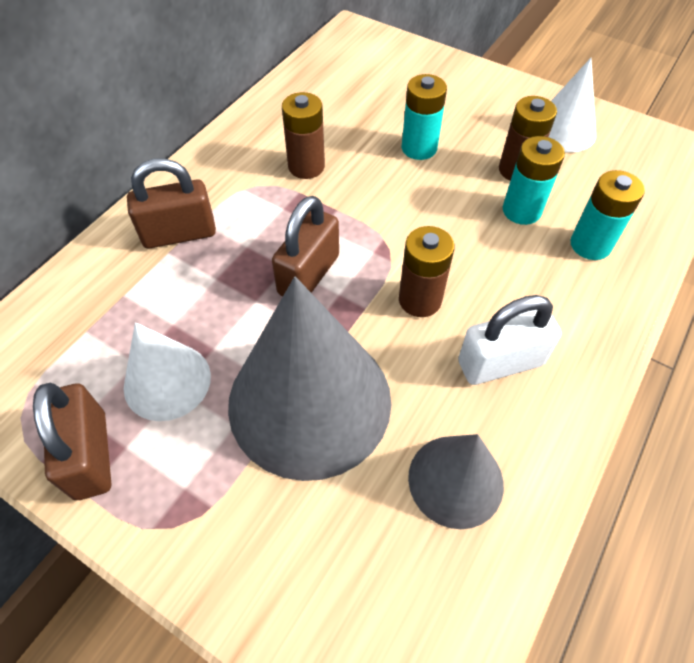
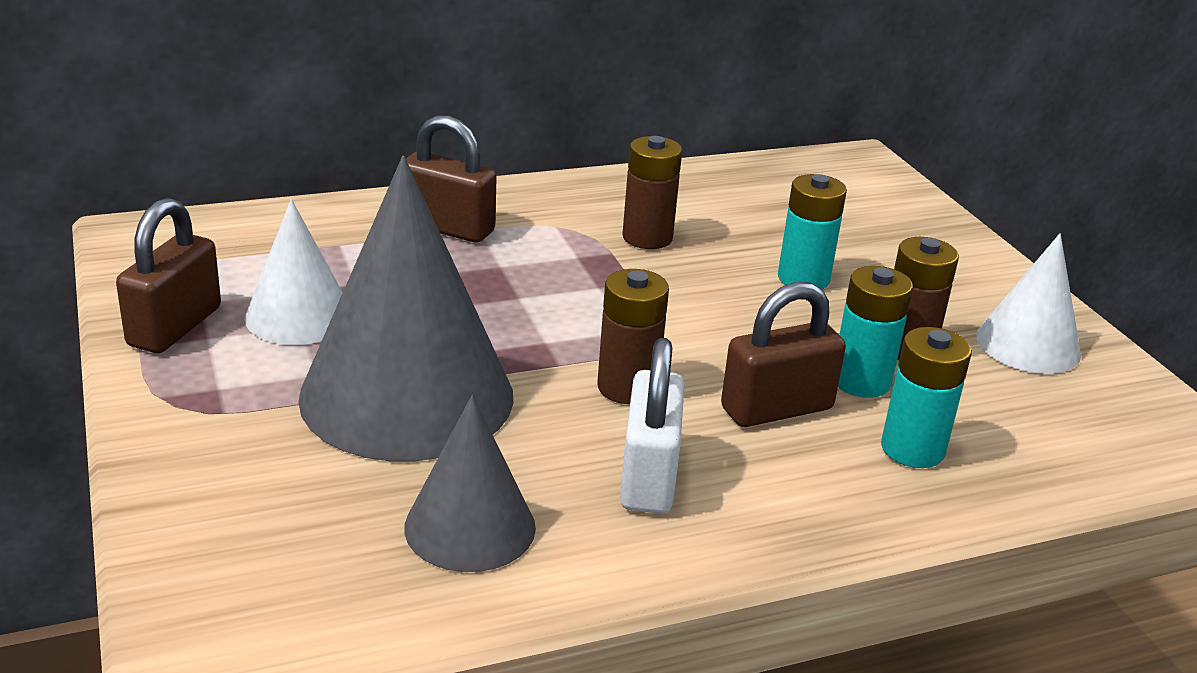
camera: 35 degrees right, 25 degrees down
brown padlock [272,196,339,296] -> brown padlock moved to [721,282,846,427]
white padlock [458,295,561,385] -> white padlock turned 75 degrees clockwise [620,338,685,514]

